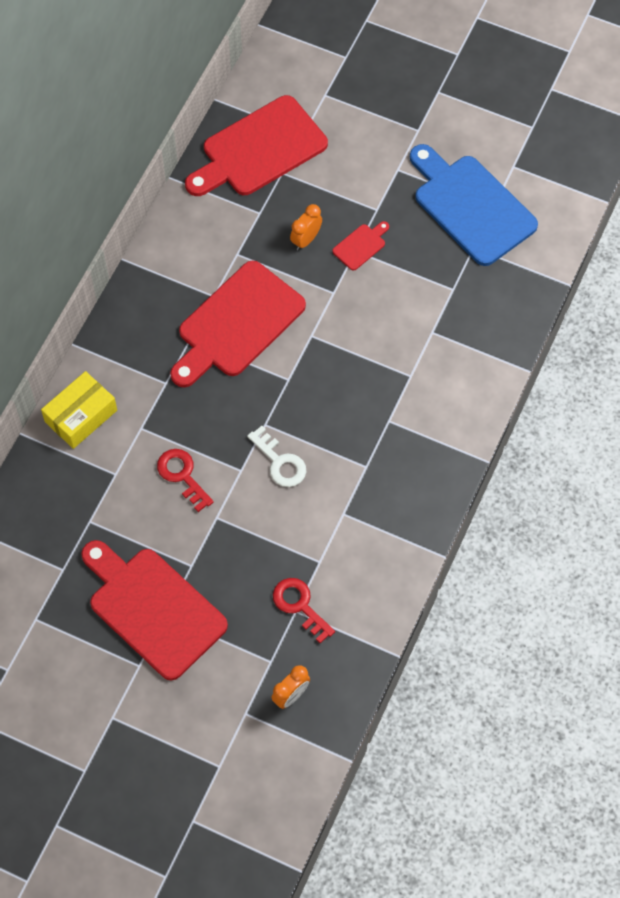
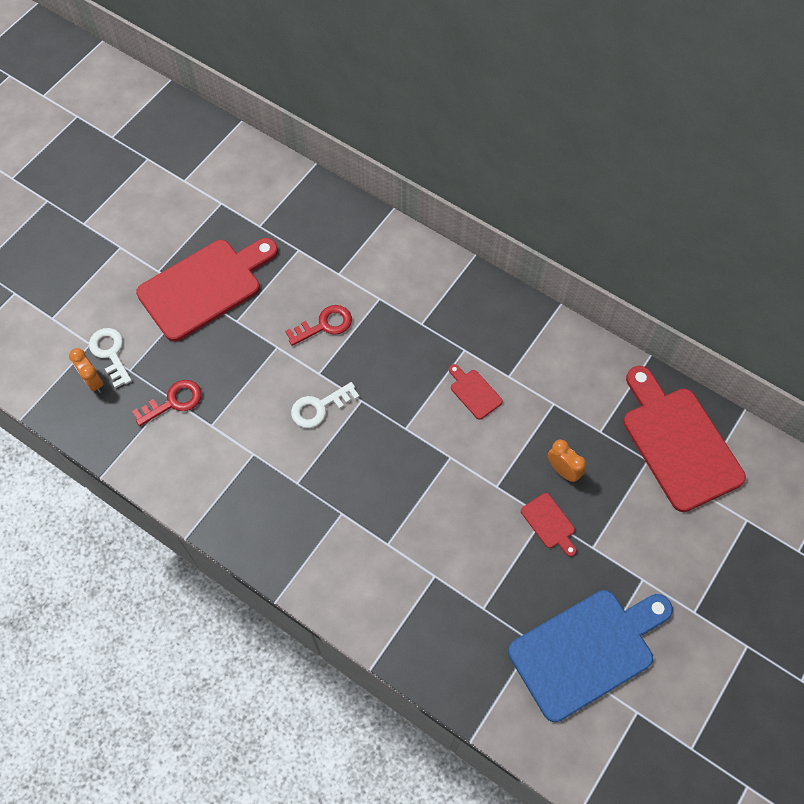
camera: 100 degrees right, 0 degrees up
yellow box [41,371,117,449] -> none
red cutting board [170,261,306,388] -> red cutting board [449,364,503,420], size x0.42
none -> white key [89,328,132,388]

